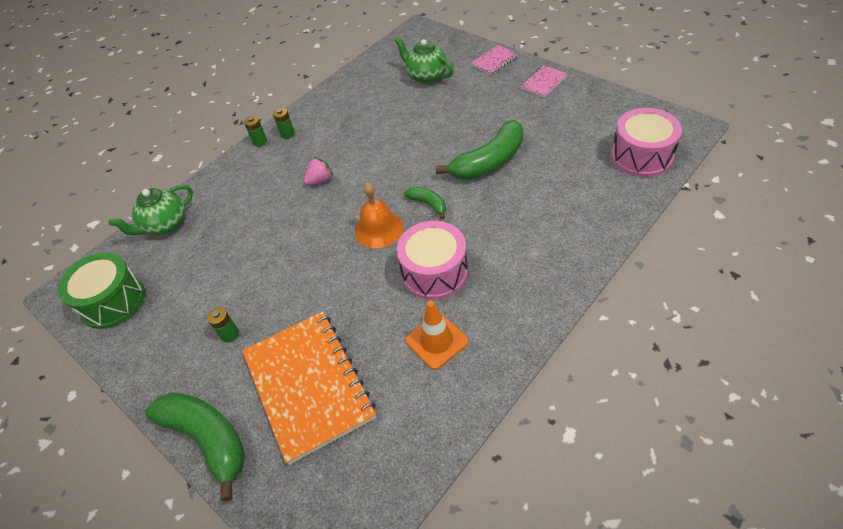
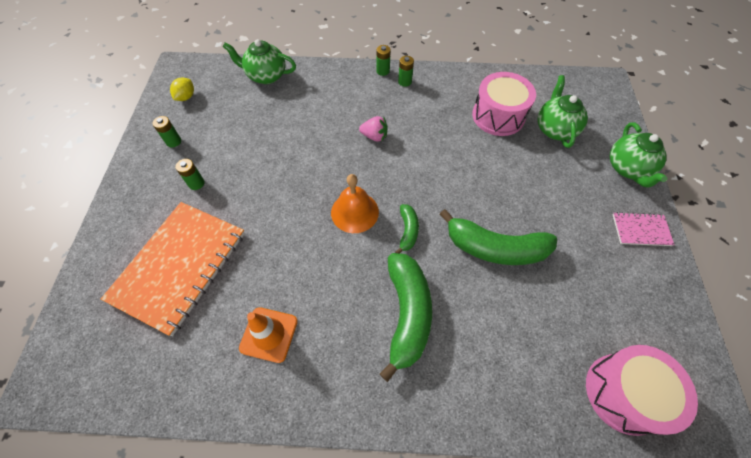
camera: 45 degrees right, 10 degrees up
green drum [58,252,145,329] -> yellow lemon [170,77,194,101]
green banana [145,392,245,502] -> green banana moved to [380,253,432,382]
pink drum [396,221,468,300] -> pink drum moved to [472,72,536,136]
pink notebook [471,45,518,75] -> green teapot [610,122,668,187]
none -> green battery [153,116,181,147]

